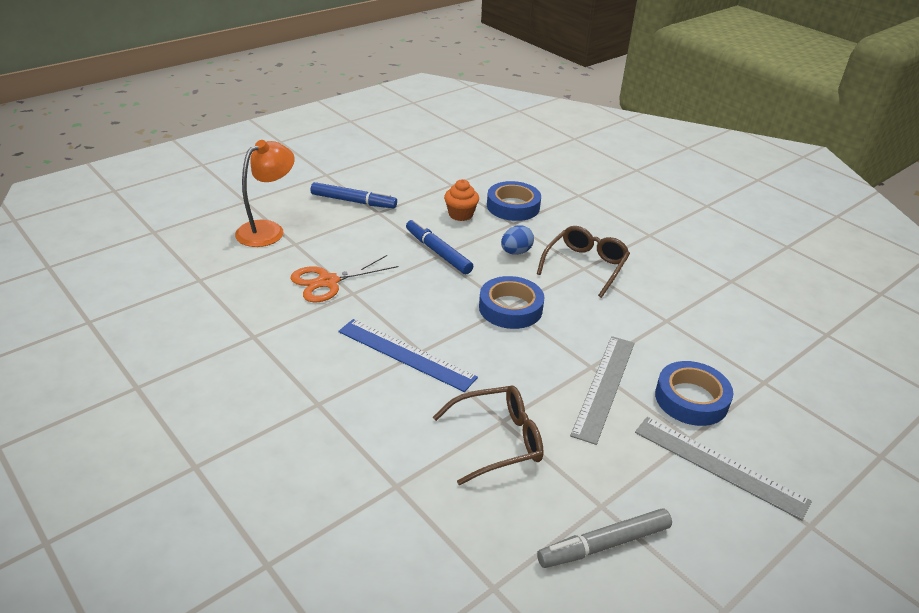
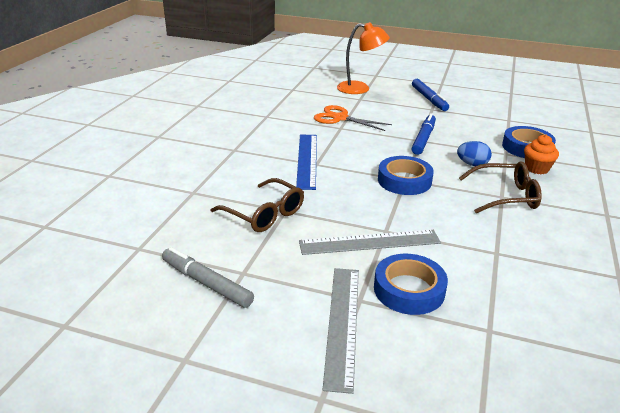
camera: 60 degrees right, 5 degrees down
orange cupcake [444,179,479,221] -> orange cupcake moved to [524,135,559,174]

